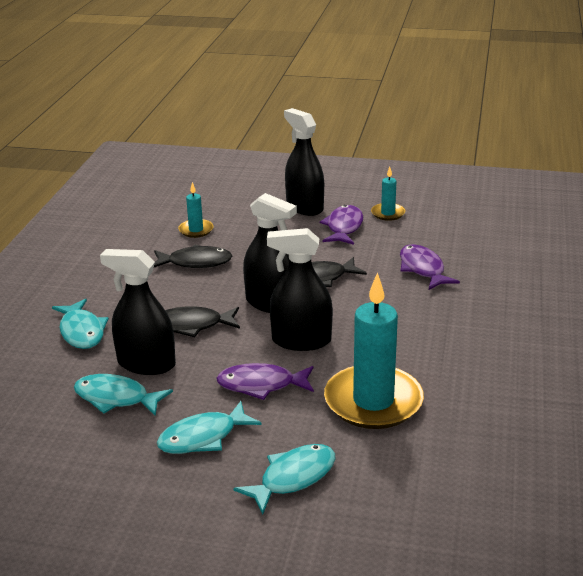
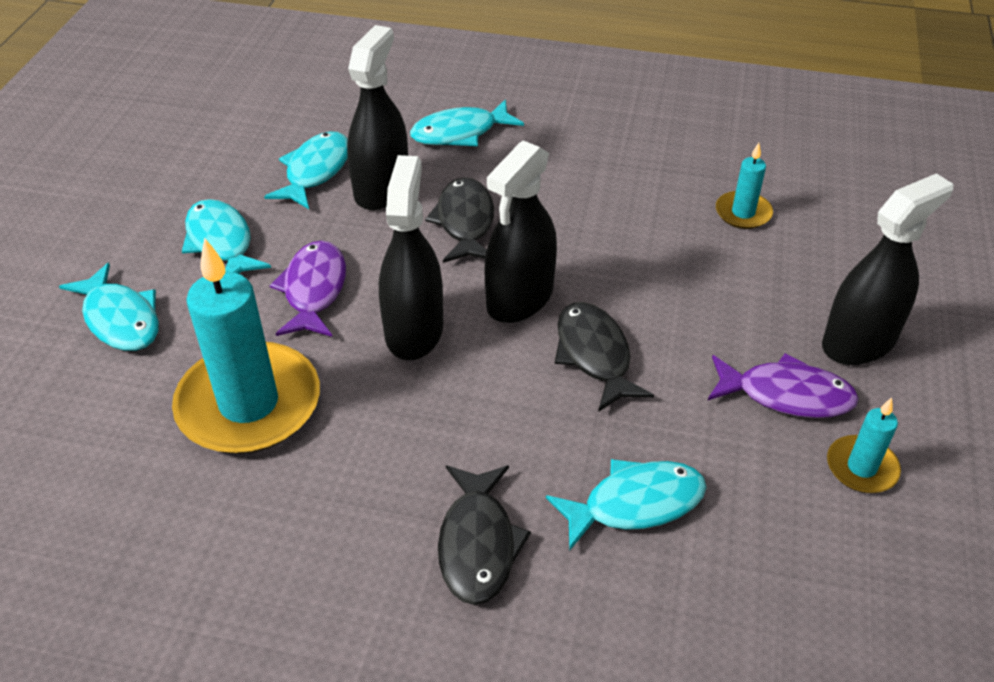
camera: 90 degrees right, 15 degrees up
black fish [154,245,232,268] -> black fish moved to [438,465,531,605]
purple fish [400,244,460,290] -> turquoise fish [546,459,707,550]

